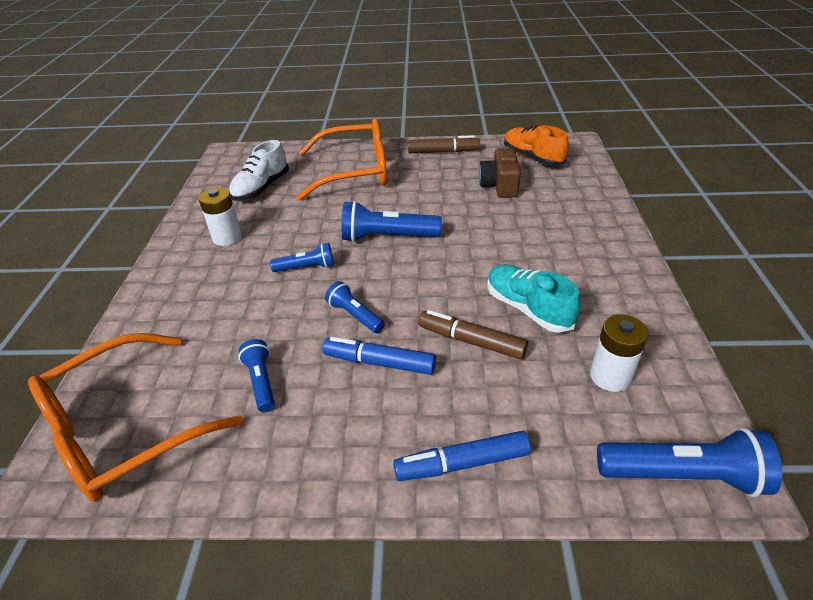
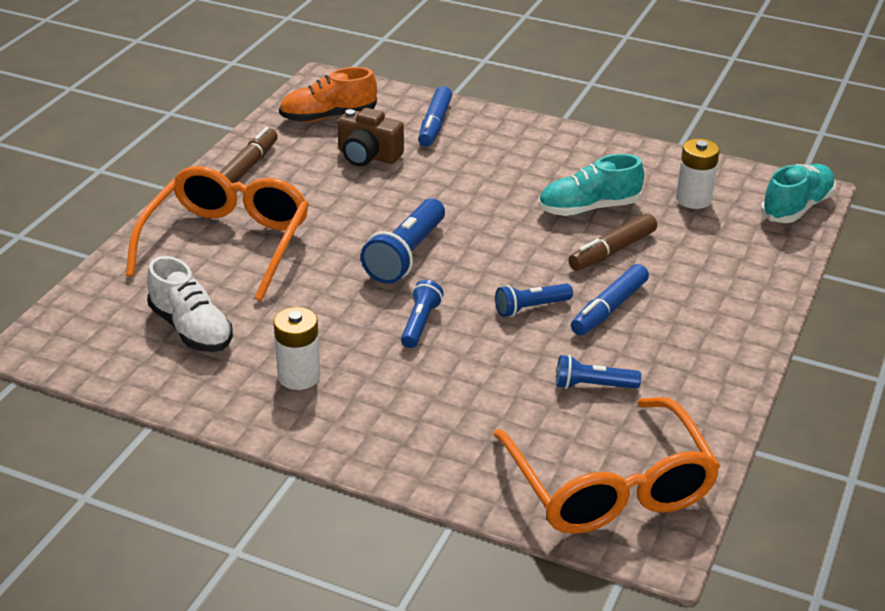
camera: 70 degrees left, 5 degrees down
blue marker [393,431,531,481] -> blue marker moved to [418,86,452,147]
blue flashlight [597,428,782,497] -> turquoise shoe [761,164,836,223]

